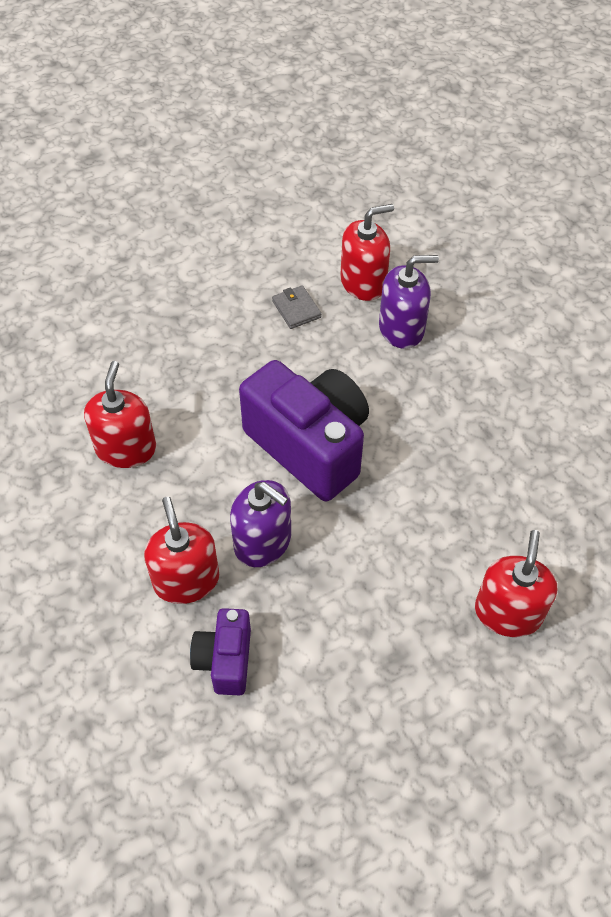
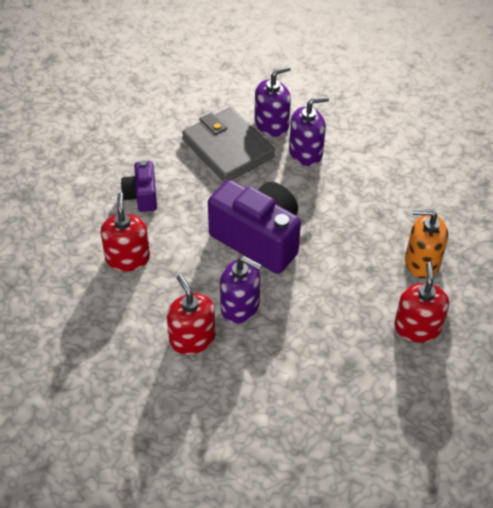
camera: 10 degrees left, 5 degrees down
purple camera [190,608,251,695] -> purple camera moved to [121,160,157,212]
grey wallet [272,285,321,329] -> grey wallet [182,107,275,182], size x2.43
red soap dispenser [340,204,394,301] -> purple soap dispenser [255,65,291,137]
none -> orange soap dispenser [405,209,448,279]

